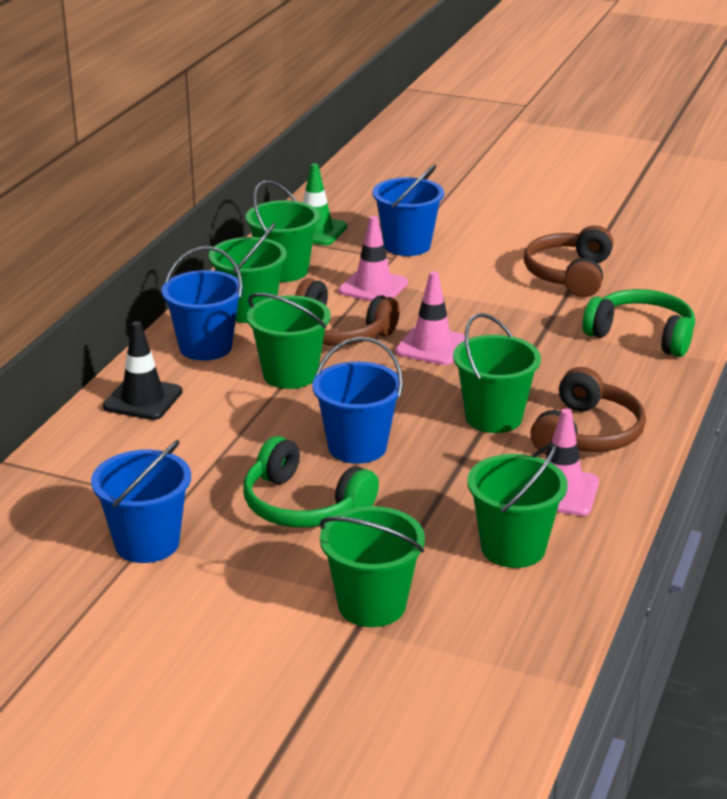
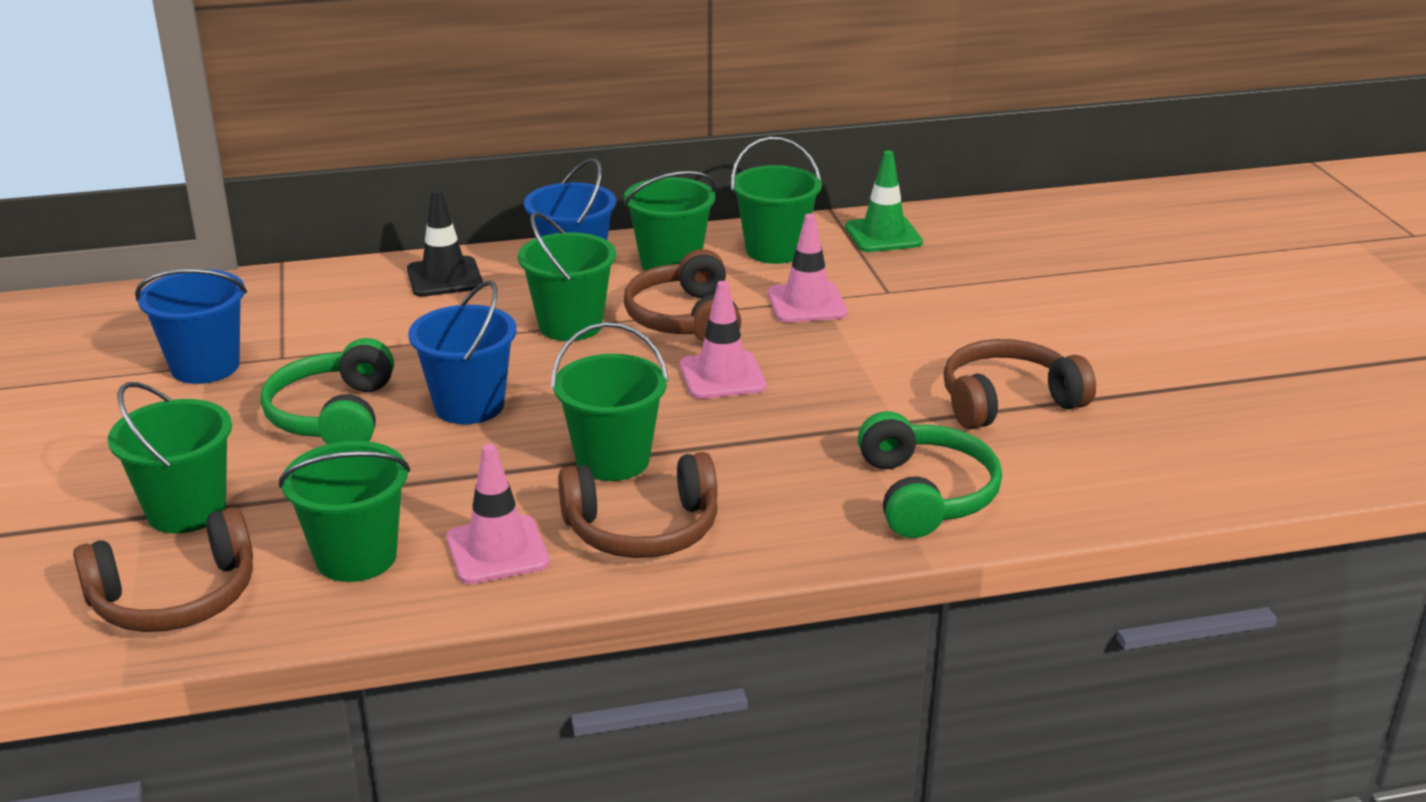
camera: 55 degrees right, 0 degrees up
blue bucket [372,165,444,256] -> none
none -> brown headphones [73,507,253,632]

